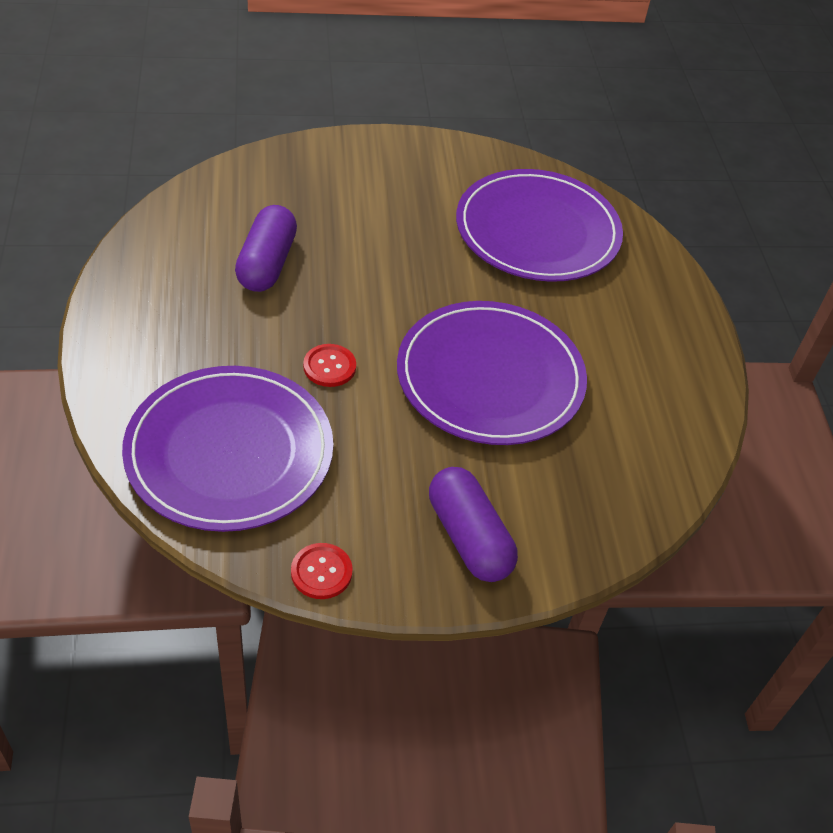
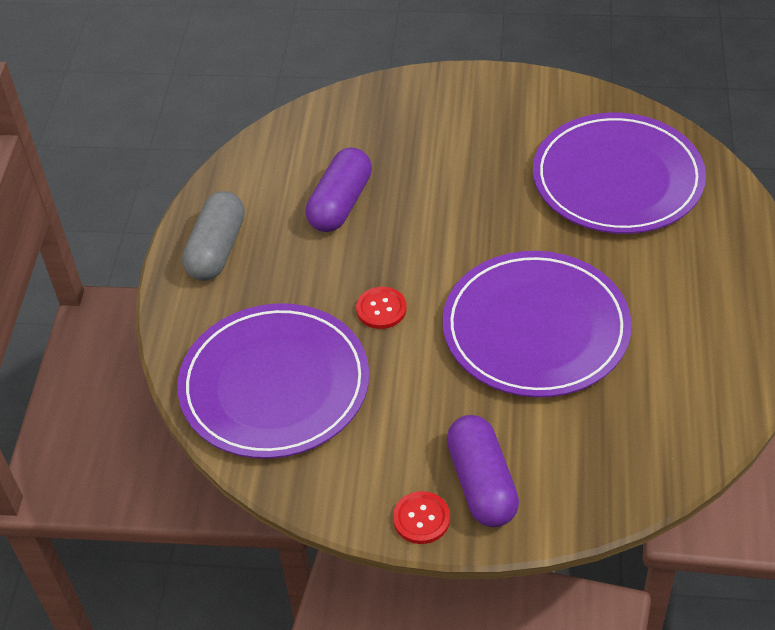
camera: 20 degrees right, 0 degrees up
red button [291,543,353,599] -> red button moved to [393,491,450,544]
none -> grey capsule [182,191,245,281]

